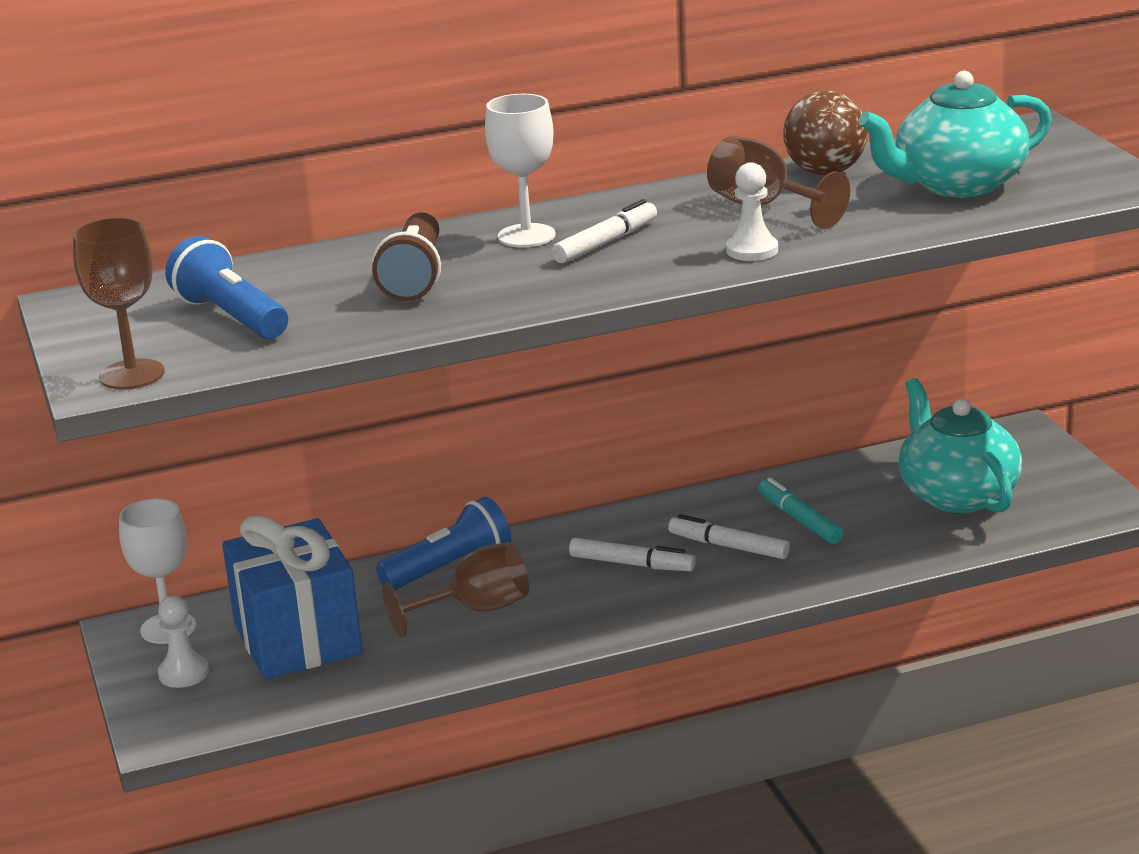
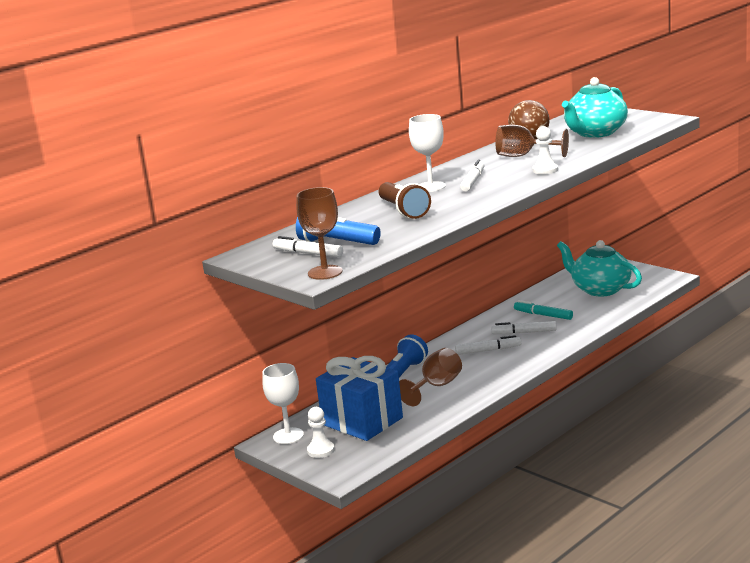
camera: 25 degrees left, 5 degrees down
none -> white marker [273,236,343,257]

